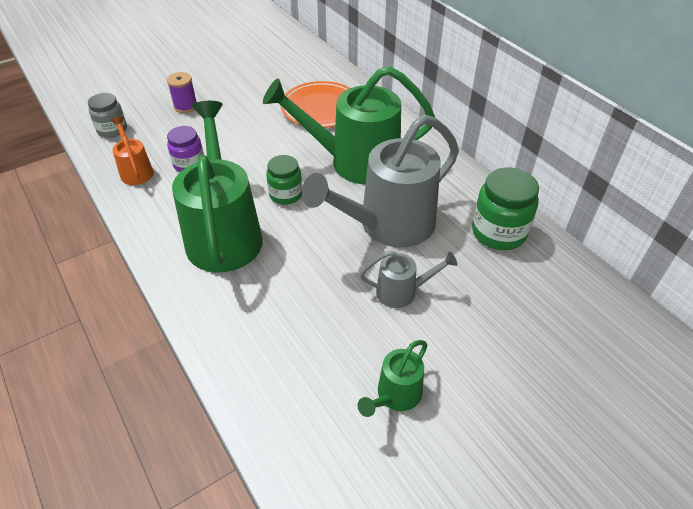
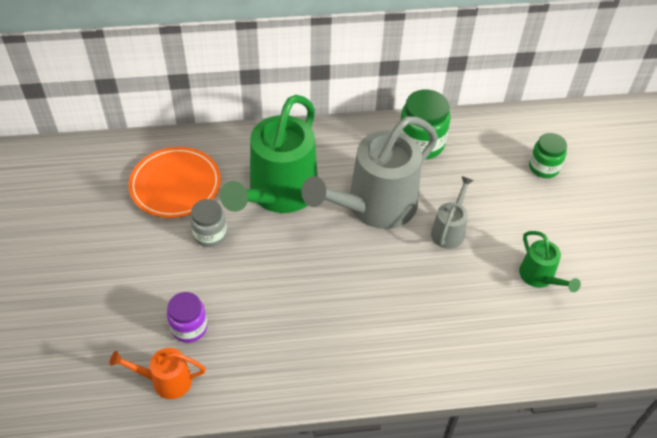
camera: 65 degrees left, 5 degrees up
grey jar [88,93,127,138] -> grey jar moved to [190,199,227,247]
purple spool [167,72,197,113] -> none
green watering can [172,101,263,272] -> none
green jar [266,155,302,205] -> green jar moved to [529,133,567,178]
grey watering can [302,115,459,248] -> grey watering can turned 60 degrees clockwise [302,116,438,229]

